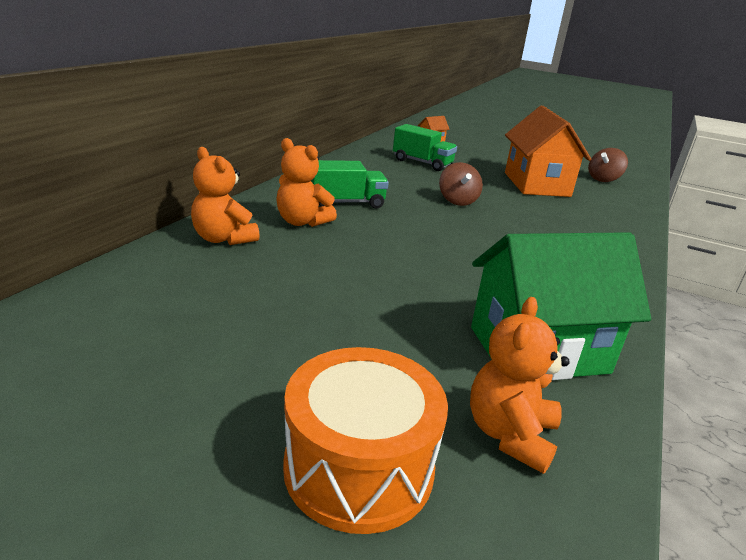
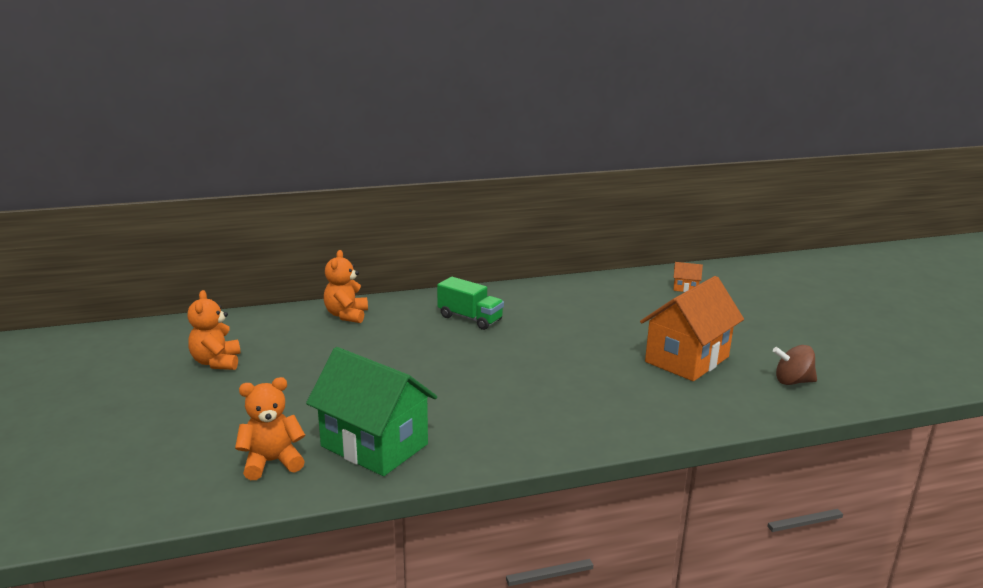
camera: 50 degrees right, 5 degrees down
orange teddy bear [276,138,337,227] -> orange teddy bear moved to [188,290,241,370]
orange drum [283,347,448,534] -> none
green truck [393,124,457,171] -> none
brown spinning top [439,162,483,206] -> none

